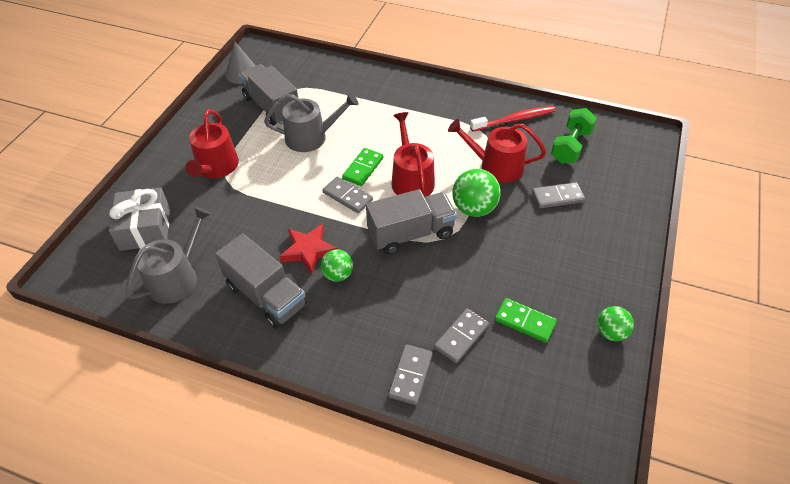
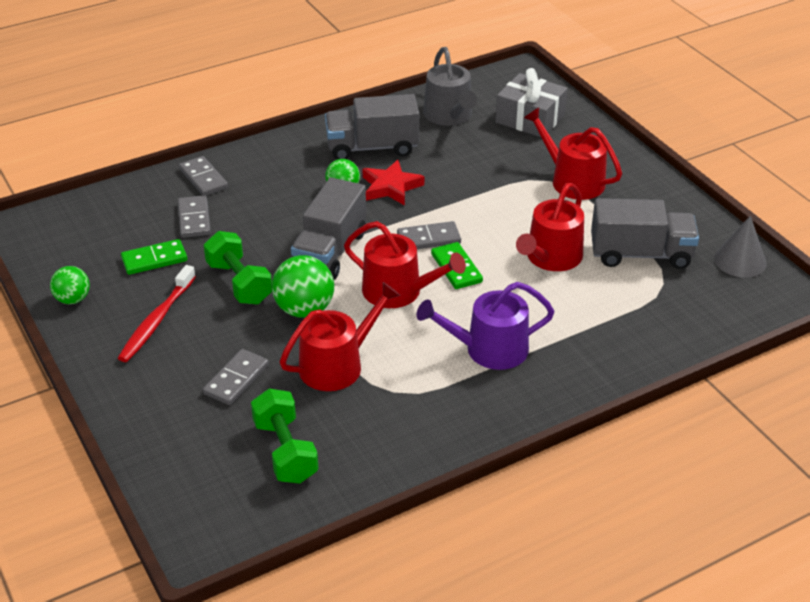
camera: 130 degrees right, 10 degrees down
grey watering can [264,92,358,152] -> red watering can [516,183,584,271]
red toothbrush [470,106,556,132] -> red toothbrush moved to [118,265,196,362]
none -> green dumbbell [204,231,272,304]
none -> purple watering can [416,282,555,370]

